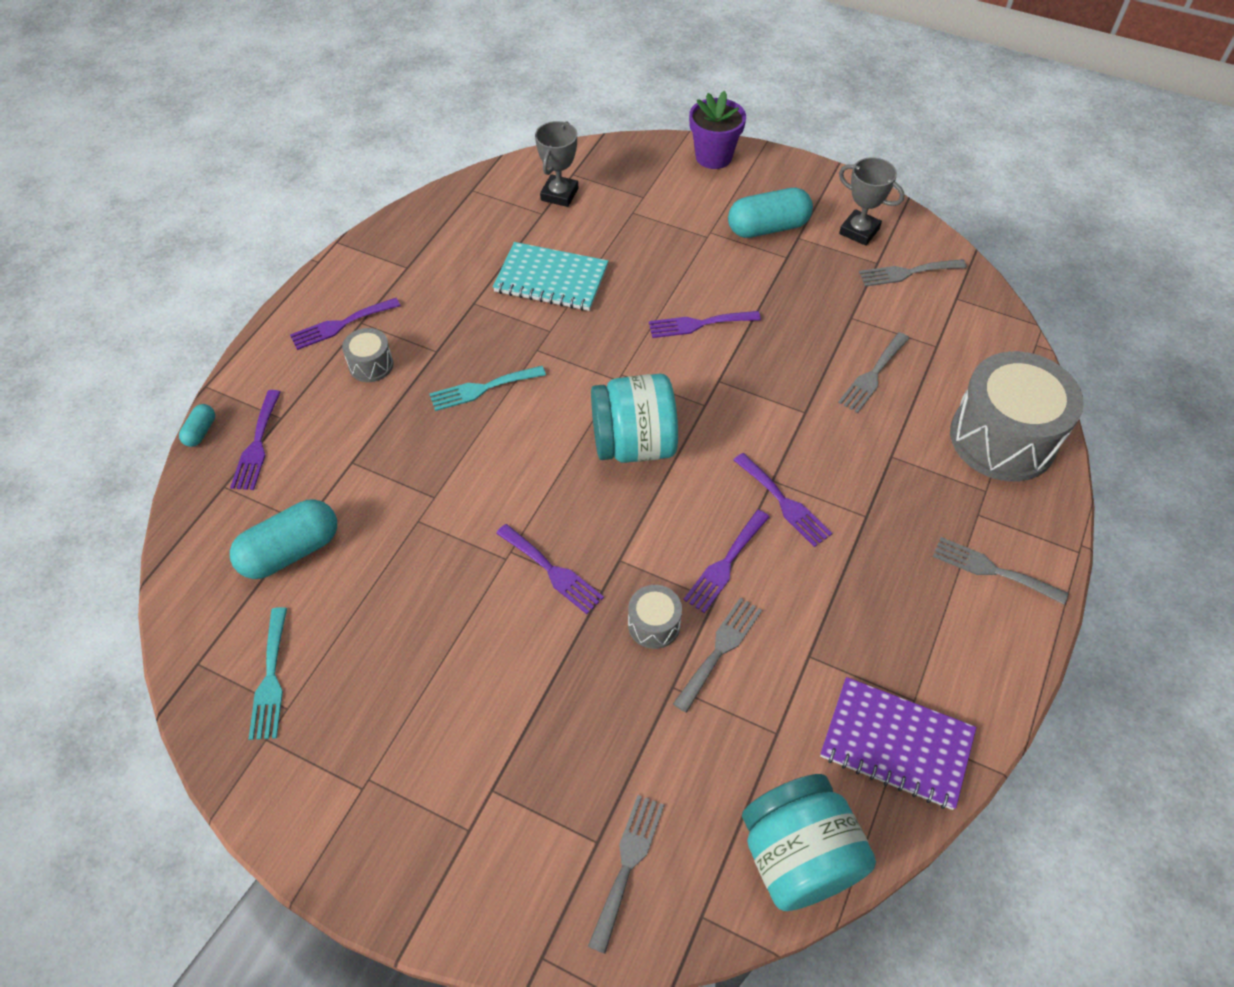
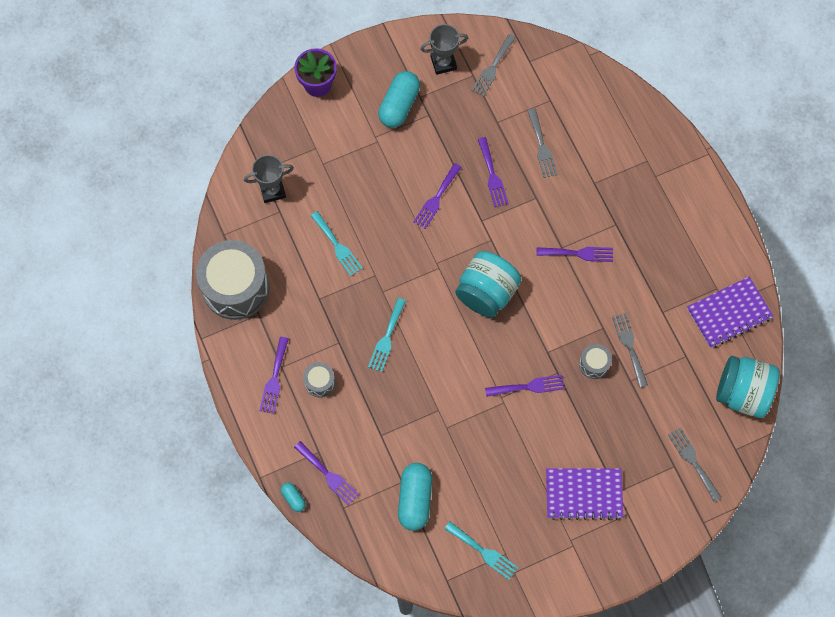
camera: 50 degrees left, 15 degrees up
turquoise notebook [493,242,608,311] -> turquoise fork [311,211,363,276]
grey trophy [535,121,578,207] -> grey trophy turned 75 degrees counterclockwise [244,155,294,203]
purple fork [683,510,769,613] -> purple fork moved to [478,137,509,207]
grey fork [933,537,1068,605] -> none
grey drum [950,351,1084,482] -> grey drum moved to [196,240,270,320]
none -> purple notebook [546,468,623,520]

